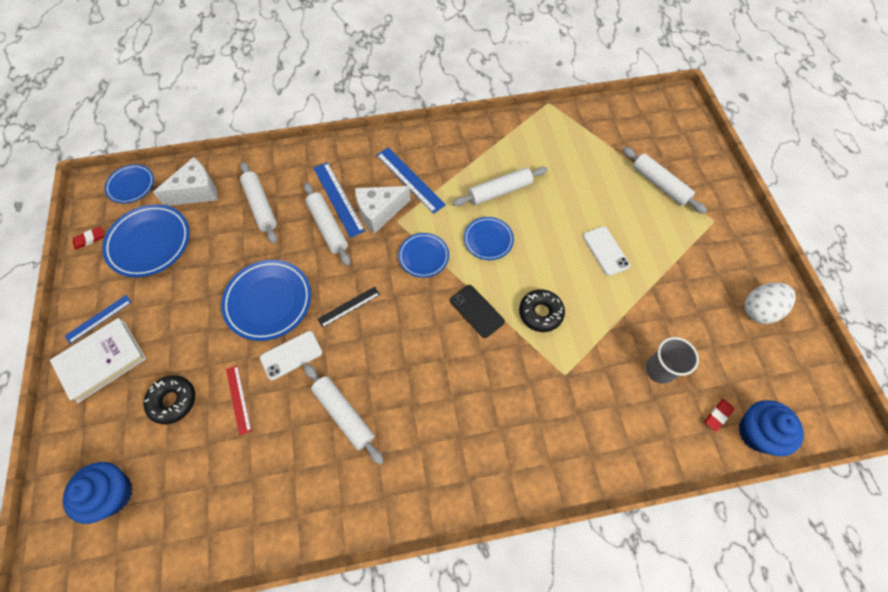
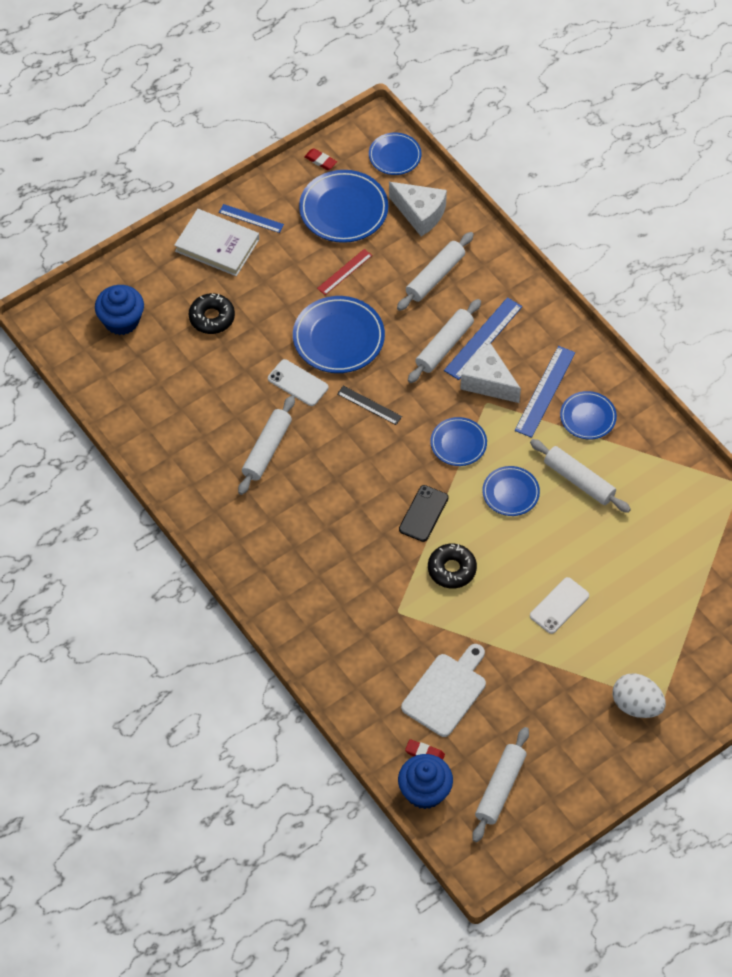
camera: 65 degrees right, 5 degrees down
red ruler [226,365,252,435] -> red ruler moved to [317,249,372,295]
white rolling pin [622,147,707,214] -> white rolling pin moved to [472,727,529,842]
grey cup [646,337,699,384] -> white cutting board [401,644,486,737]
white egg [744,282,796,324] -> white egg moved to [613,674,666,718]
none -> blue plate [560,391,617,440]

